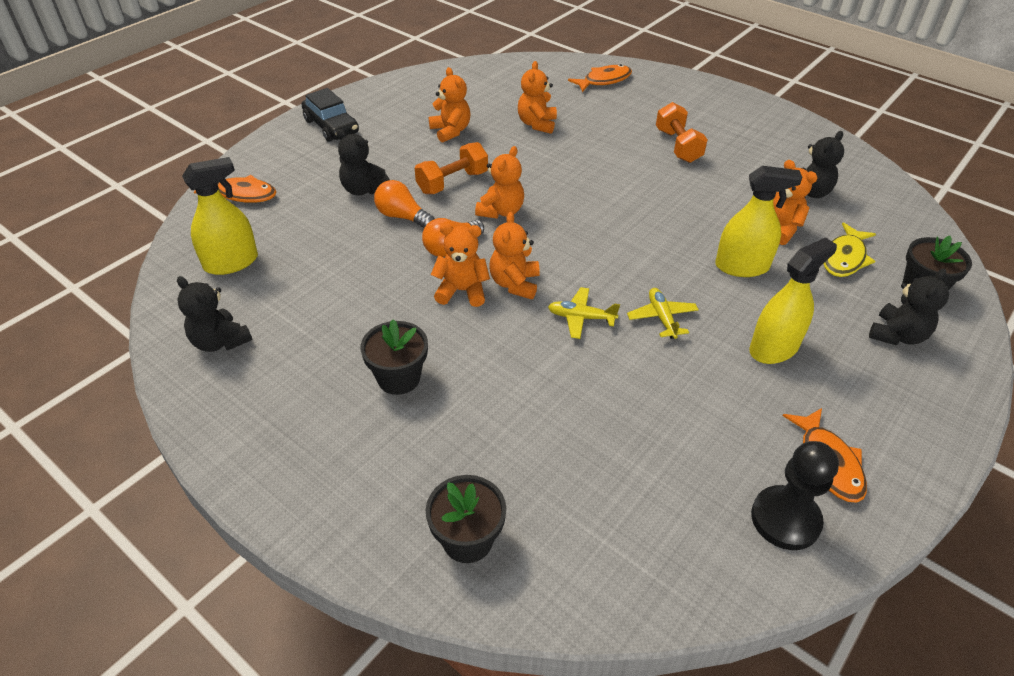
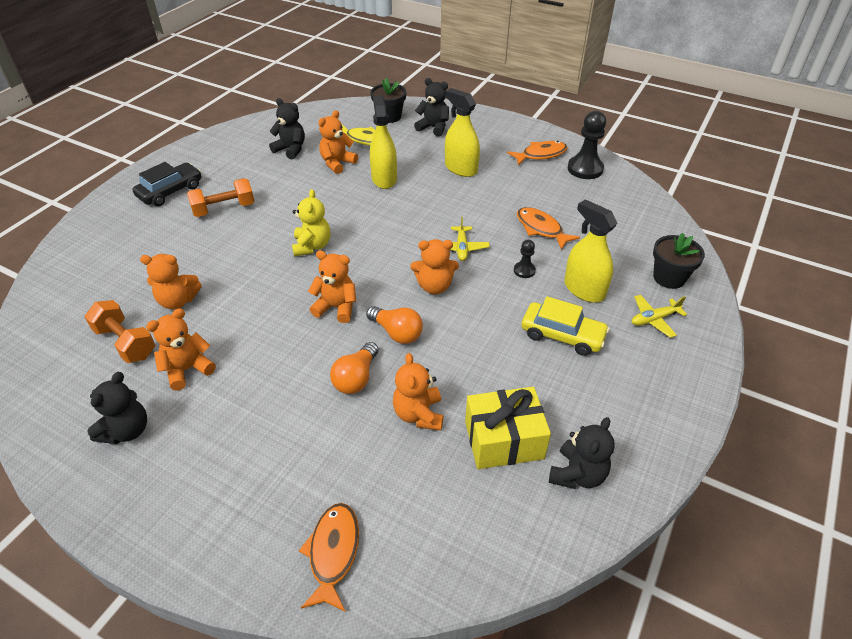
camera: 100 degrees left, 0 degrees up
yellow spray bottle [182,157,258,275] -> yellow spray bottle moved to [564,199,618,303]
black car [302,88,359,142] -> black car moved to [133,162,201,206]
black teddy bear [336,129,390,196] -> black teddy bear moved to [87,372,147,444]
black flower pot [361,319,428,395] -> yellow car [522,296,609,356]
orange dumbbell [415,142,488,194] -> orange dumbbell moved to [84,300,155,363]
orange teddy bear [431,223,490,307] -> orange teddy bear moved to [393,353,443,431]
orange fish [568,64,632,92] -> orange fish moved to [517,207,580,250]
yellow plane [627,288,699,339] -> yellow plane moved to [632,295,687,338]
none -> yellow teddy bear [292,189,330,257]
none -> yellow gift [465,387,551,469]
none -> black pawn [514,240,536,278]

